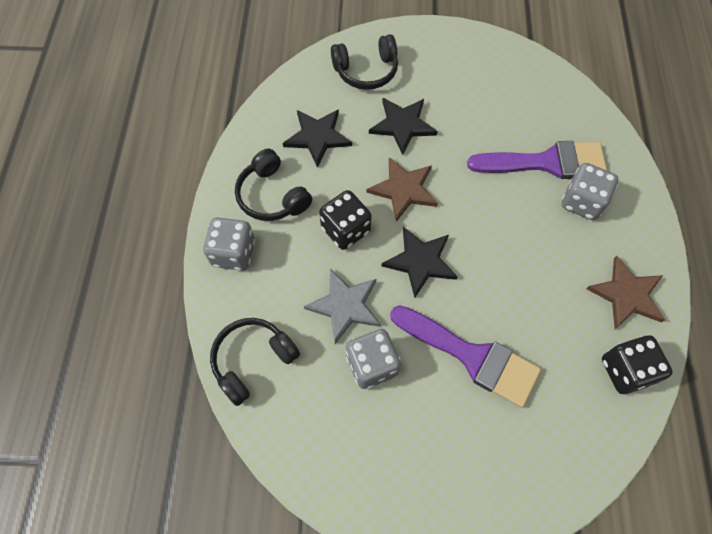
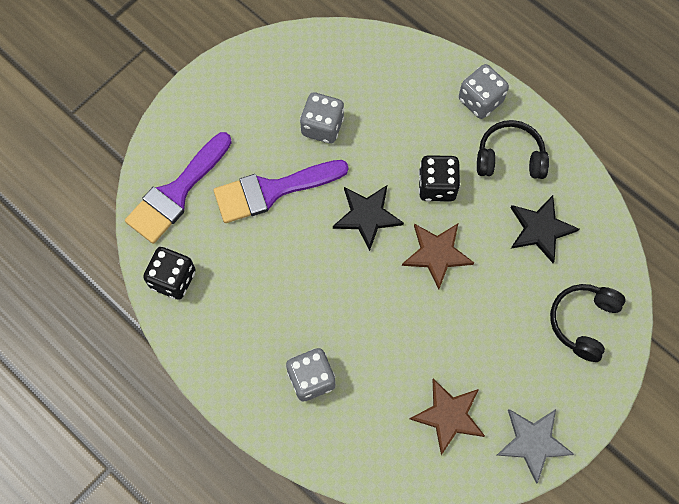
camera: 130 degrees right, 5 degrees up
black headphones [210,318,300,406] -> none
grey star [304,269,381,344] -> grey star moved to [497,409,574,484]
black star [369,98,438,155] -> none
purple brush [467,141,607,179] -> purple brush moved to [125,132,232,244]
brown star [586,256,665,329] -> brown star moved to [410,379,485,455]

